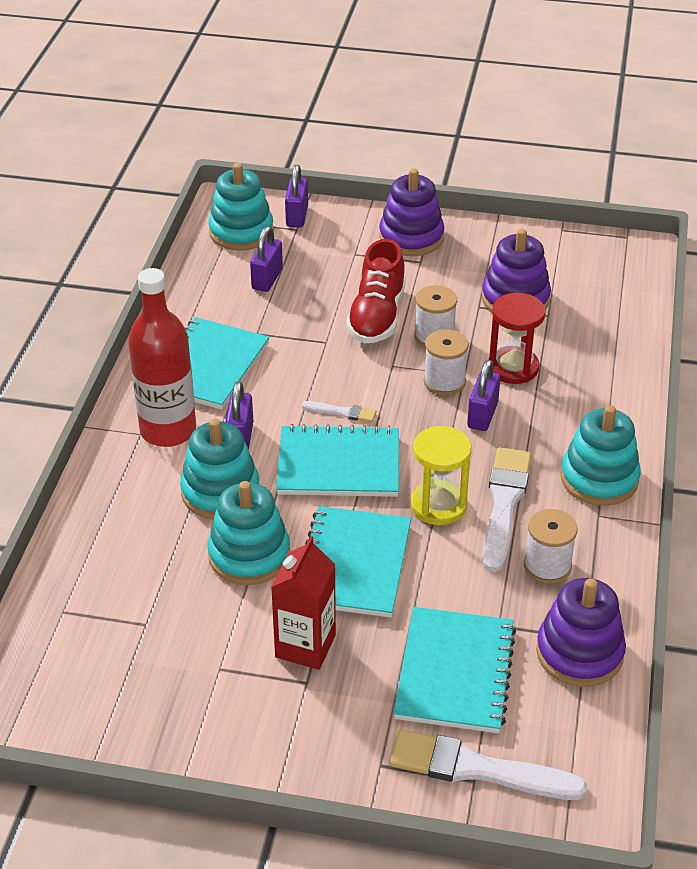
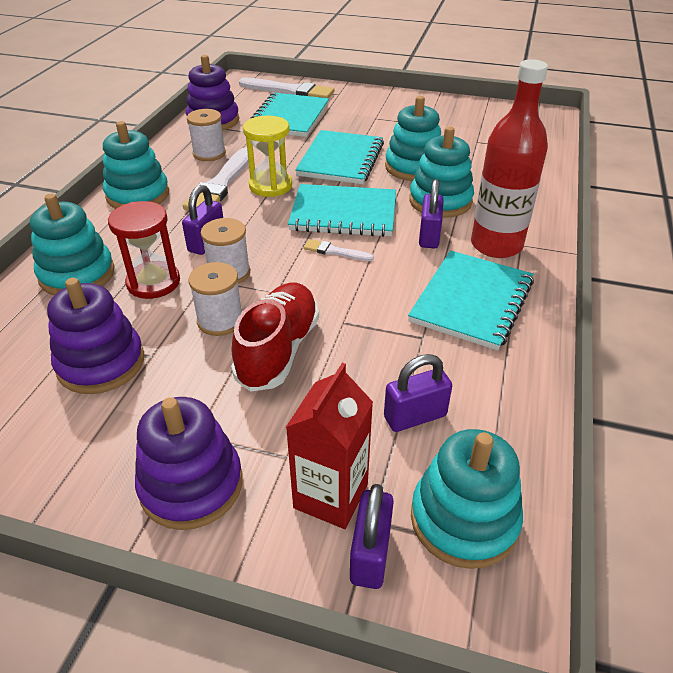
camera: 175 degrees left, 0 degrees up
purple padlock [250,226,283,292] -> purple padlock turned 45 degrees clockwise [384,354,452,432]
red carton [271,536,336,670] -> red carton moved to [286,363,373,529]
none -> turquoise stacking toy [30,194,115,295]

